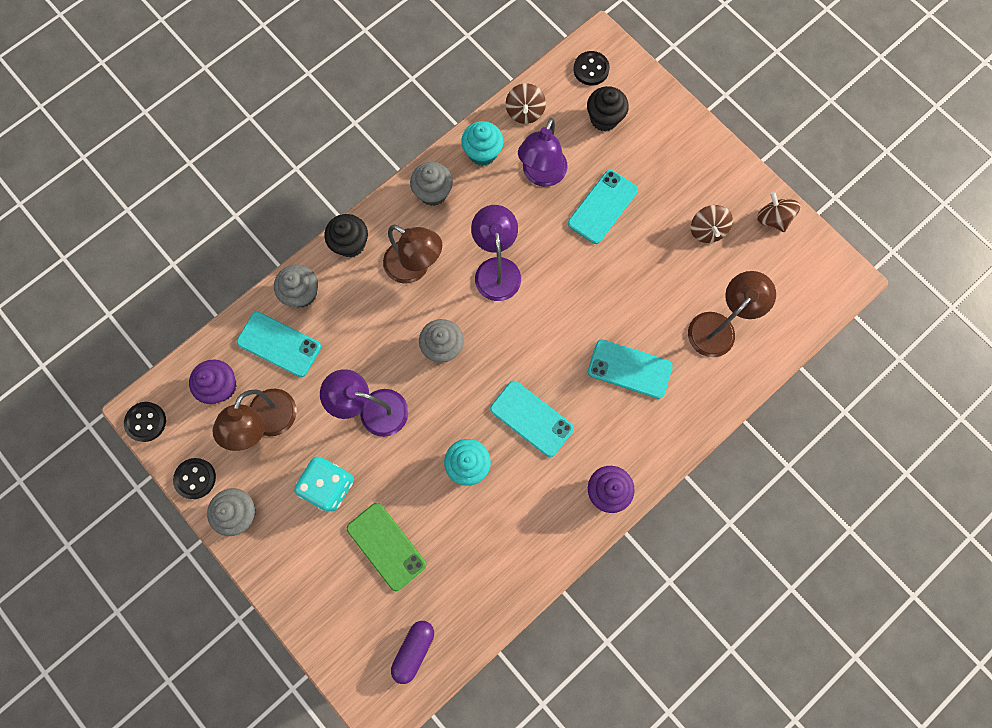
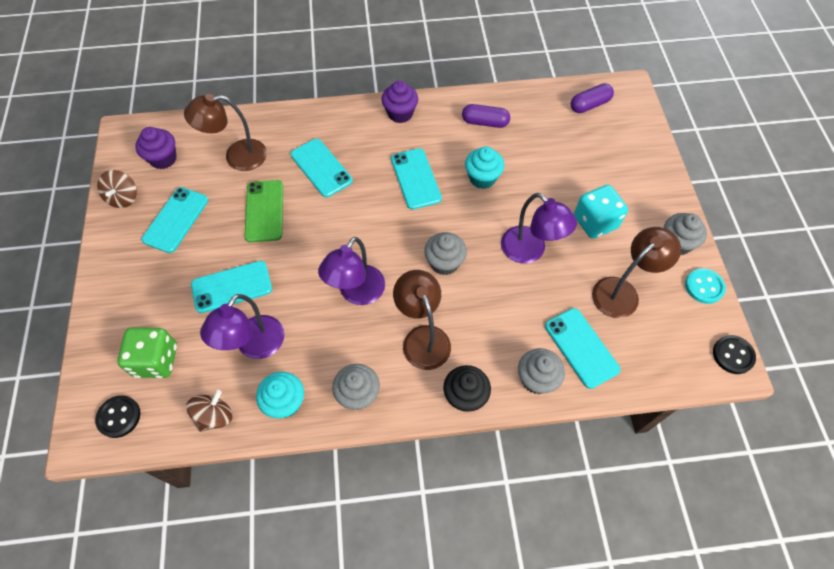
camera: 145 degrees left, 15 degrees down
black button [173,458,216,499] -> turquoise button [685,268,726,304]
purple cupcake [189,360,236,404] -> purple cupcake moved to [135,127,177,169]
green phone [347,503,426,591] -> green phone moved to [244,180,283,242]
purple lamp [518,118,568,187] -> purple lamp turned 150 degrees clockwise [200,294,284,359]
black cupcake [587,86,629,131] -> green dice [117,327,177,378]
brown spinning top [691,205,733,243] -> turquoise phone [142,187,208,253]
none -> purple capsule [462,104,510,128]

